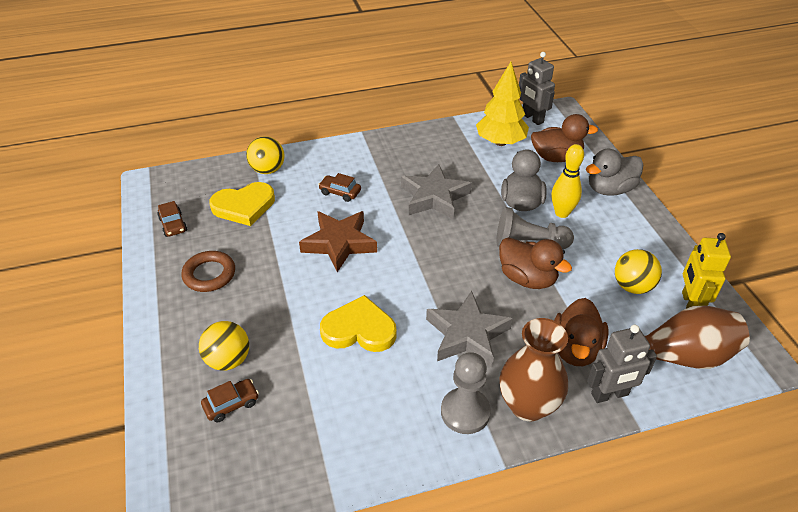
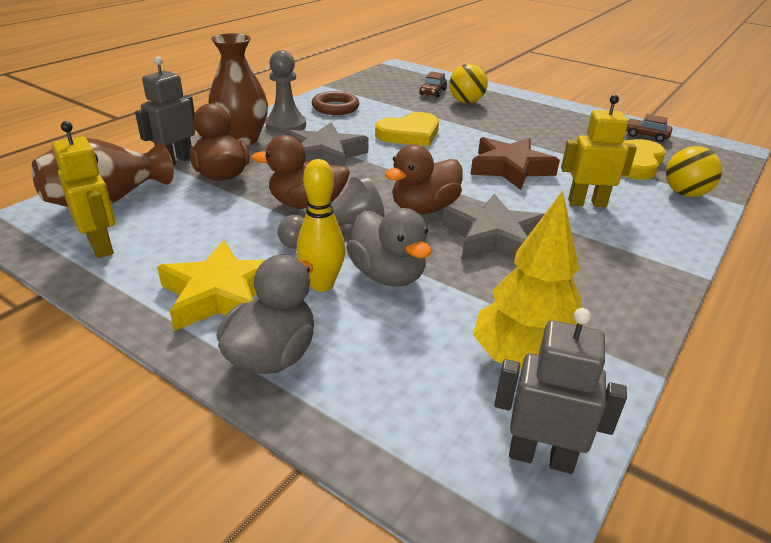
camera: 140 degrees right, 10 degrees down
brown ring [181,251,235,292] -> brown ring moved to [312,91,359,115]
brown car [318,173,361,202] -> yellow robot [561,95,637,207]
brown duck [531,114,598,162] -> brown duck moved to [385,145,463,214]
yellow ball [615,249,662,294] -> none
none -> yellow star [157,240,265,331]

